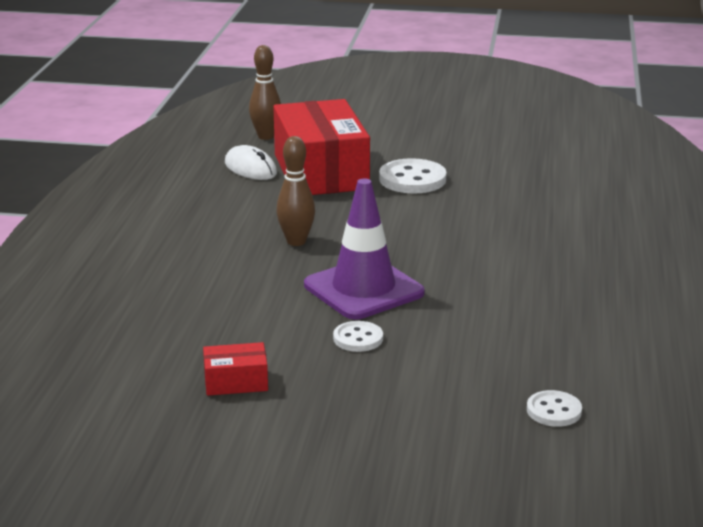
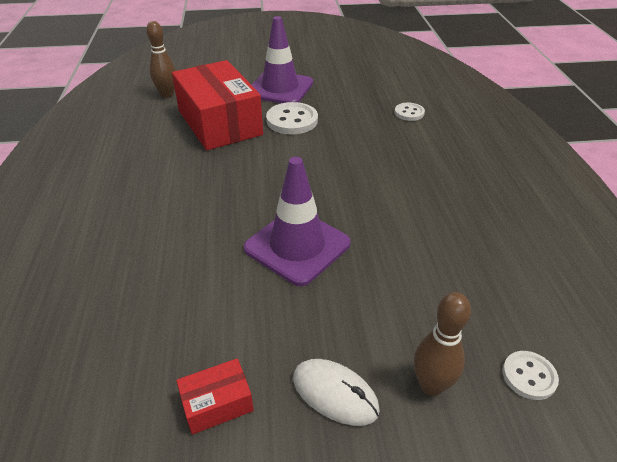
camera: 15 degrees left, 15 degrees up
white mouse [225,145,277,180] -> white mouse moved to [293,359,380,426]
brown bowling pin [277,136,315,246] -> brown bowling pin moved to [414,292,471,396]
white button [333,321,383,352] -> white button moved to [395,103,425,121]
none -> purple traffic cone [252,16,313,103]

